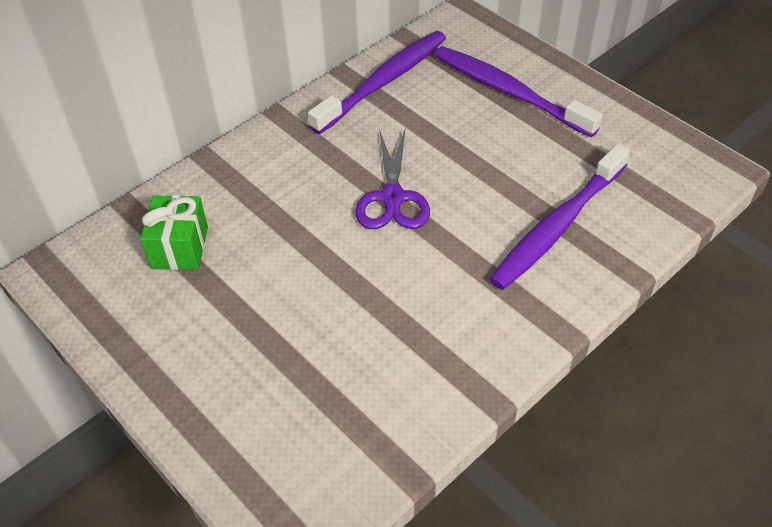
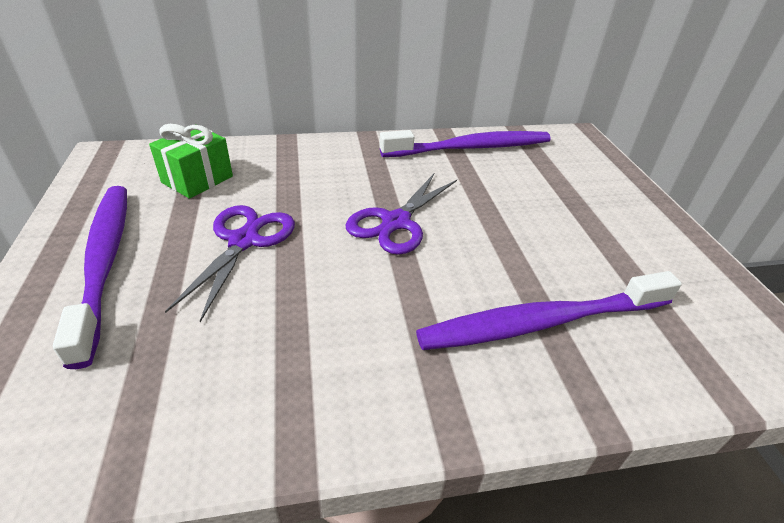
camera: 30 degrees right, 10 degrees down
purple toothbrush [434,46,603,137] -> purple toothbrush moved to [53,186,127,369]
none -> purple scissors [165,205,295,322]

